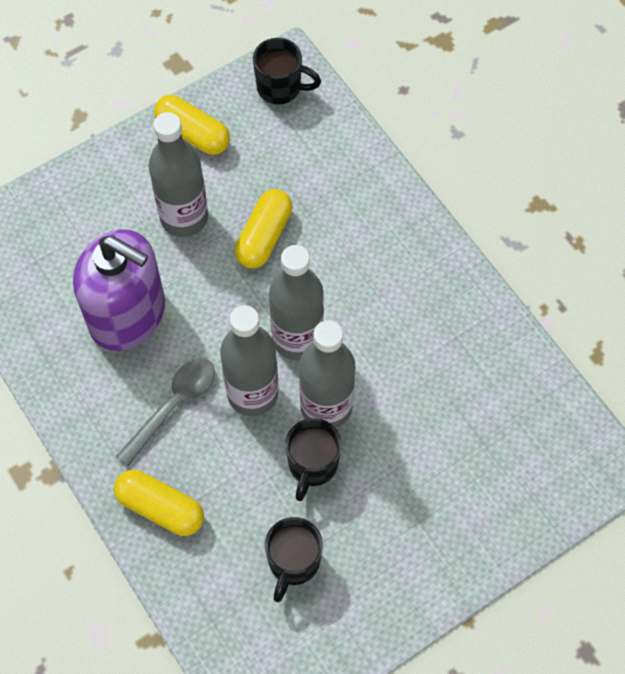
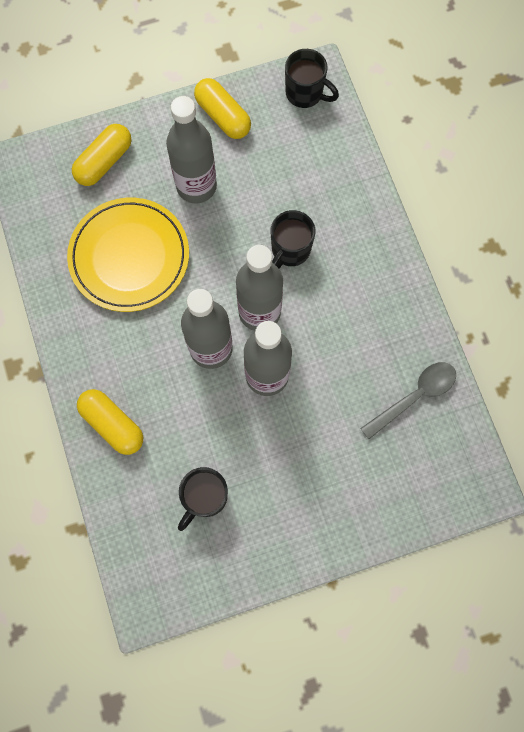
camera: 15 degrees right, 10 degrees up
purple soap dispenser [73,229,165,351] -> yellow plate [67,198,189,312]
grey spoon [116,358,215,466] -> grey spoon moved to [360,362,456,439]
yellow capsule [235,189,292,269] -> yellow capsule moved to [72,124,131,186]
black mug [285,418,342,501] -> black mug moved to [271,210,315,268]

